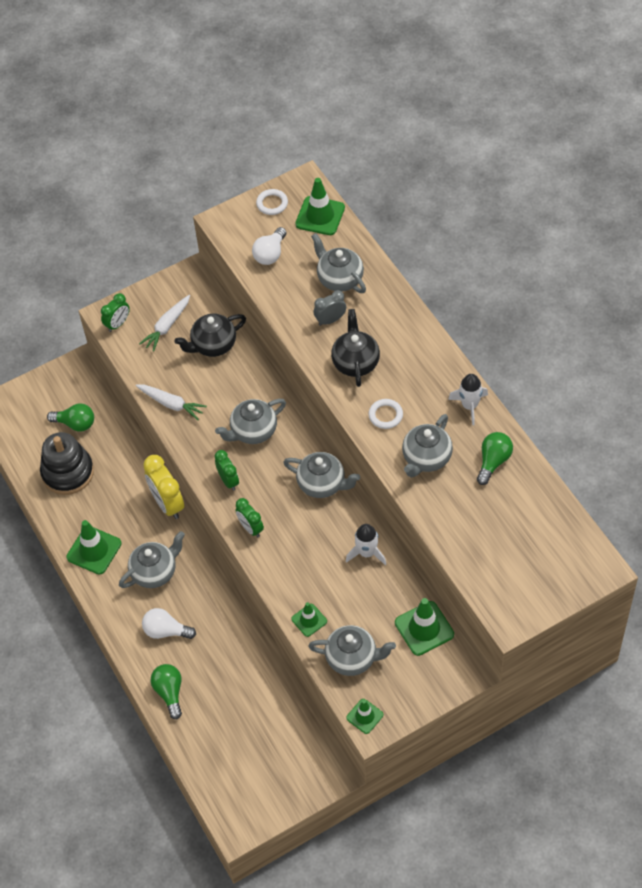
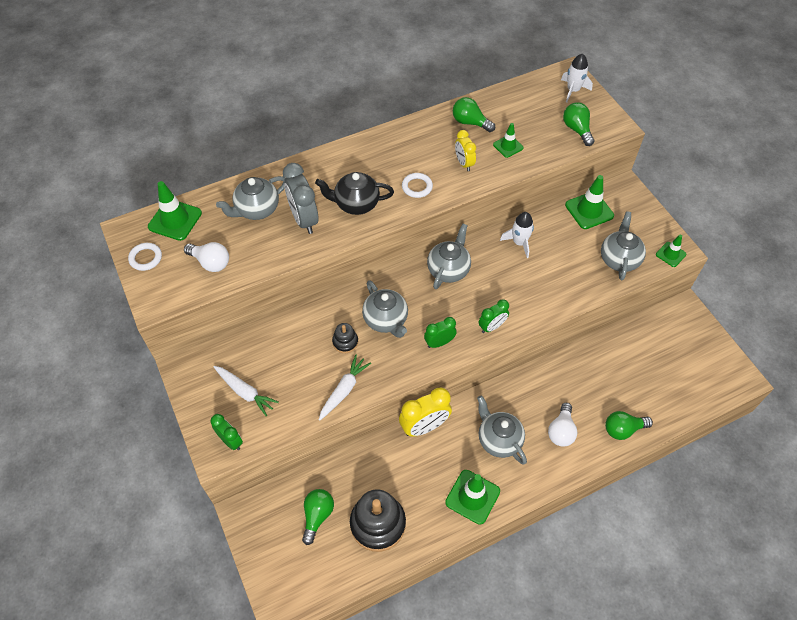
camera: 90 degrees left, 0 degrees up
black teapot [174,314,246,357] -> none
green traffic cone [291,602,327,637] -> green traffic cone moved to [493,123,523,158]
grey clock [314,290,346,326] -> grey clock [283,163,319,234], size x1.65
grey teapot [402,414,453,477] -> yellow clock [455,130,476,171]
white rocket [448,374,488,425] -> white rocket moved to [561,53,593,103]
none -> black stacking toy [332,323,358,353]
none -> green light bulb [563,102,594,146]

